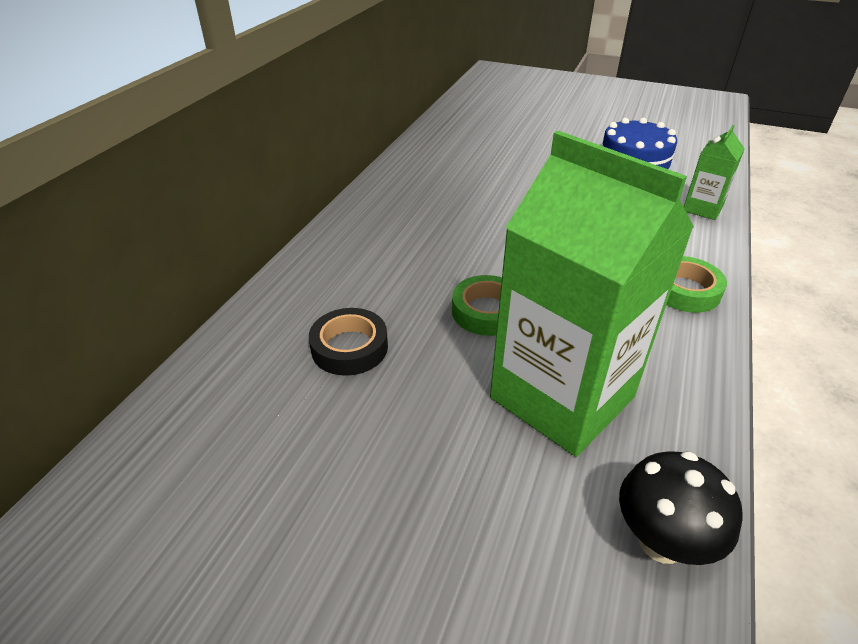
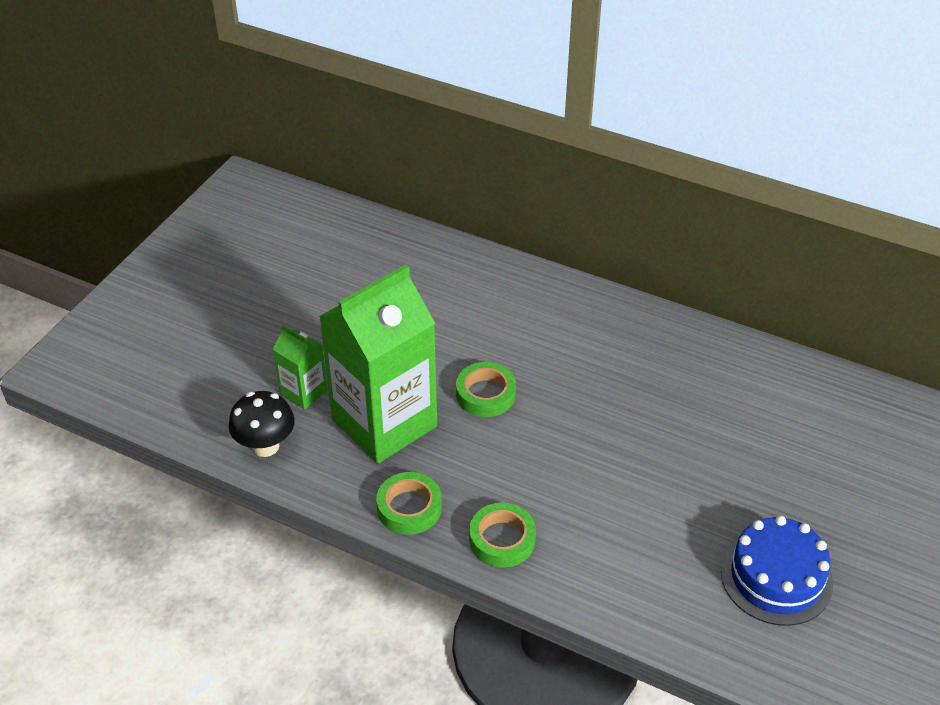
camera: 95 degrees right, 5 degrees up
black tape [309,308,388,376] -> none
green carton [684,125,745,220] -> green carton moved to [273,325,327,410]
none -> green tape [376,472,442,535]

